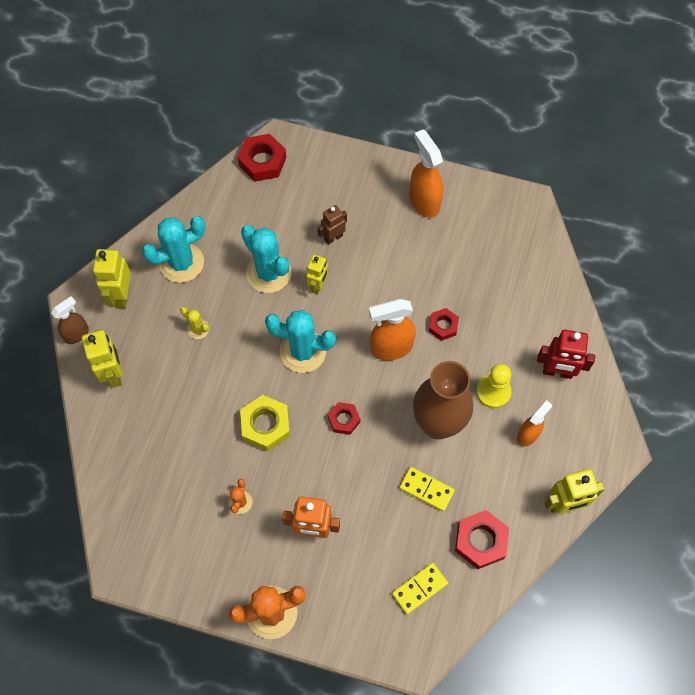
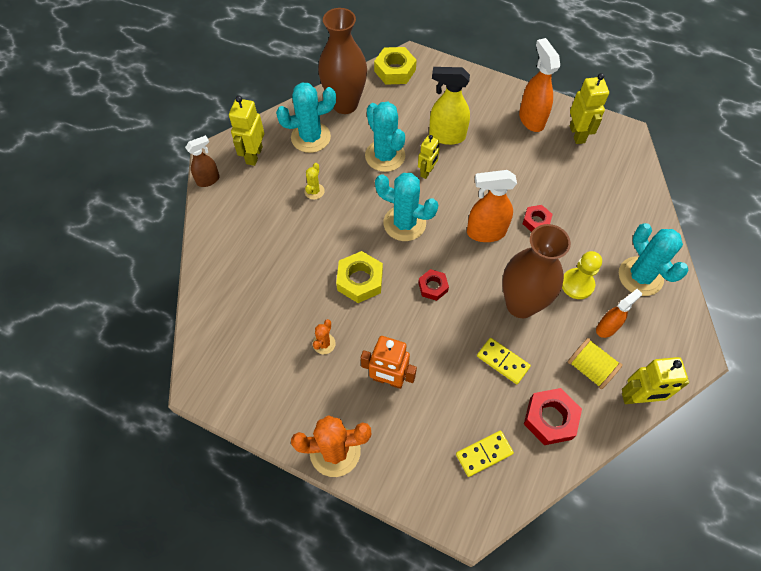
camera: 10 degrees right, 5 degrees down
yellow robot [82,329,123,388] -> yellow robot moved to [570,73,609,144]
yellow cactus [180,307,209,339] -> yellow cactus turned 60 degrees clockwise [304,163,325,200]
red nut [238,134,286,182] -> yellow nut [374,47,417,85]
brown robot [318,205,347,245] -> yellow spray bottle [429,67,470,145]
red robot [537,330,595,379] -> turquoise cactus [619,223,689,296]
none -> brown vase [318,8,367,114]
none -> yellow spool [568,338,623,389]

